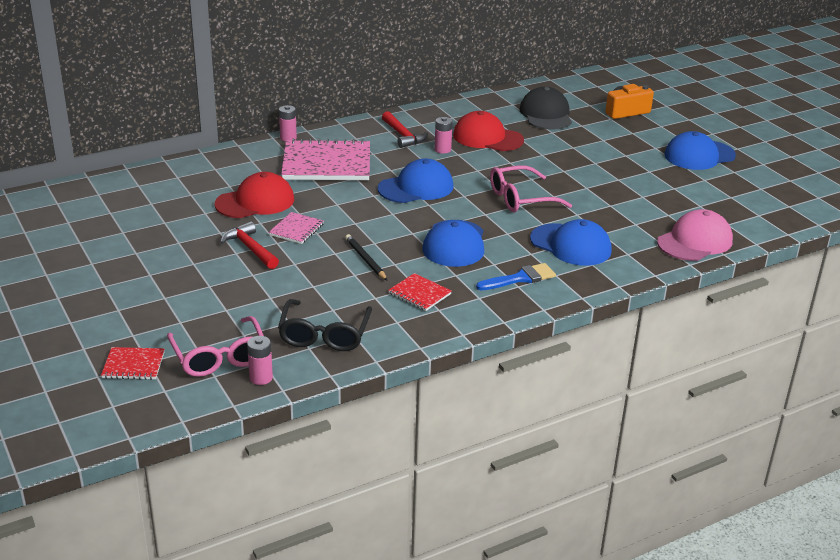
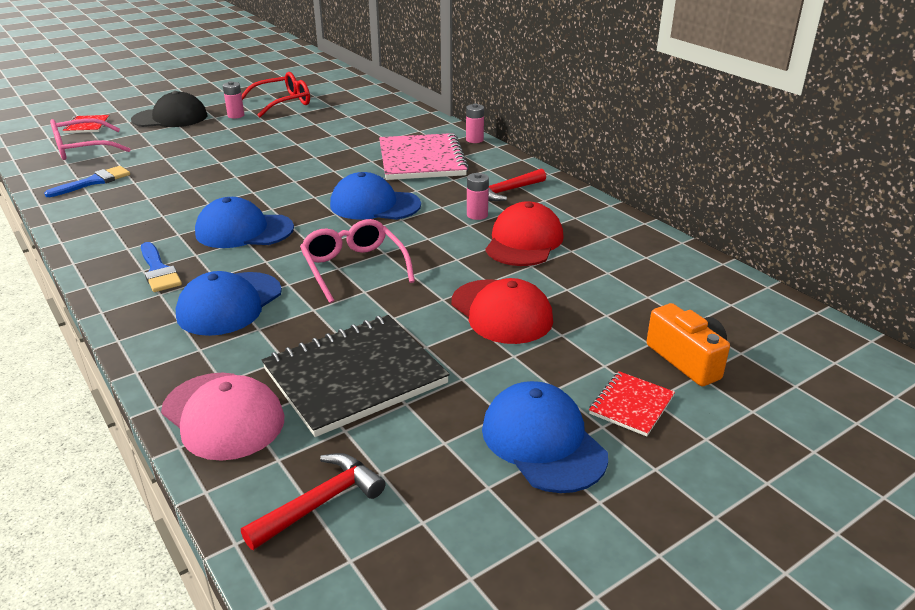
camera: 85 degrees right, 0 degrees up
red cap [215,172,294,218] -> red cap moved to [452,278,553,344]
red hammer [220,221,279,269] -> red hammer moved to [241,453,386,550]
pink battery [247,336,273,385] -> pink battery moved to [223,81,244,119]
pink notebook [269,212,324,244] -> none
black glasses [278,299,372,351] -> blue brush [44,166,130,197]
black pencil [345,234,387,280] -> none
blue cap [378,158,454,203] -> blue cap turned 135 degrees clockwise [330,172,421,220]
red notebook [388,273,452,311] -> red notebook moved to [589,371,675,436]
black cap [520,87,572,130] -> black cap moved to [131,91,208,127]
none -> red glasses [242,72,310,117]
none -> black notebook [262,315,450,437]

